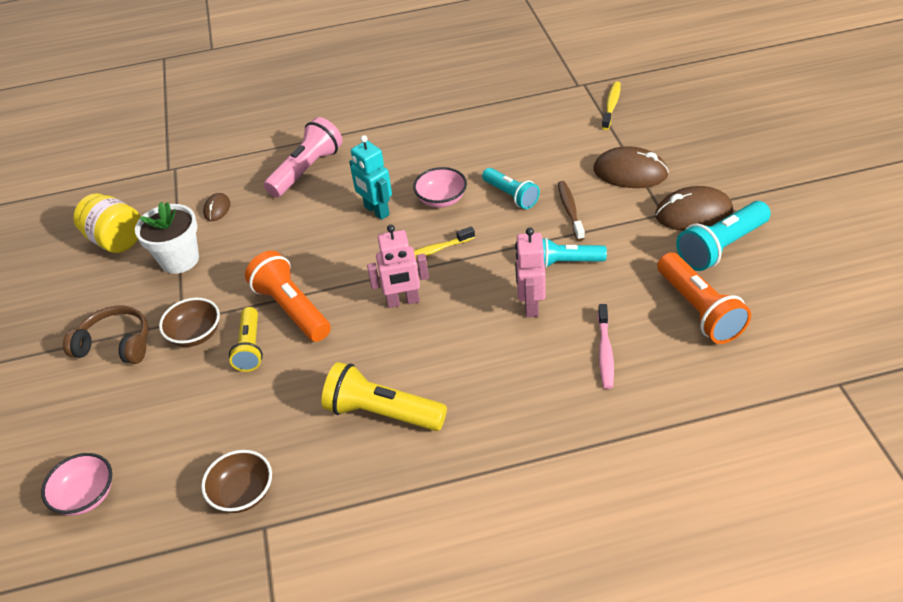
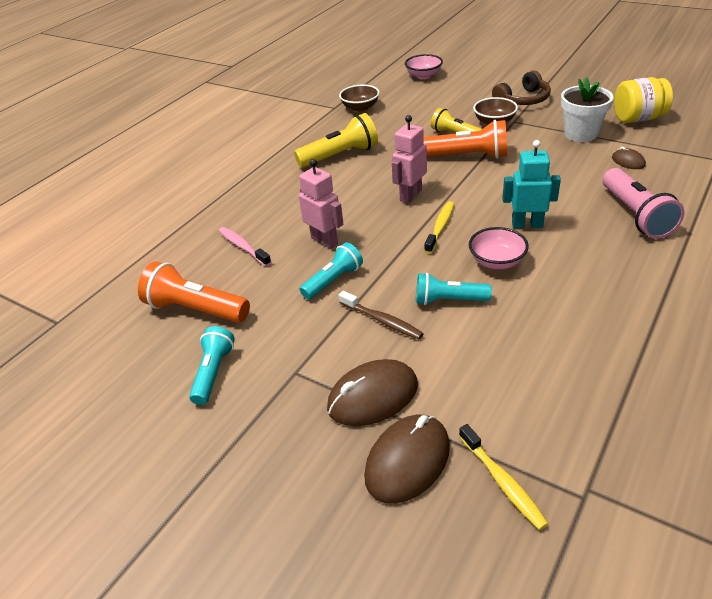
camera: 135 degrees right, 5 degrees down
brown mouse [655,186,733,231] -> brown mouse moved to [364,415,450,504]
turquoise flashlight [676,201,771,271] -> turquoise flashlight [189,326,235,405], size x0.66

